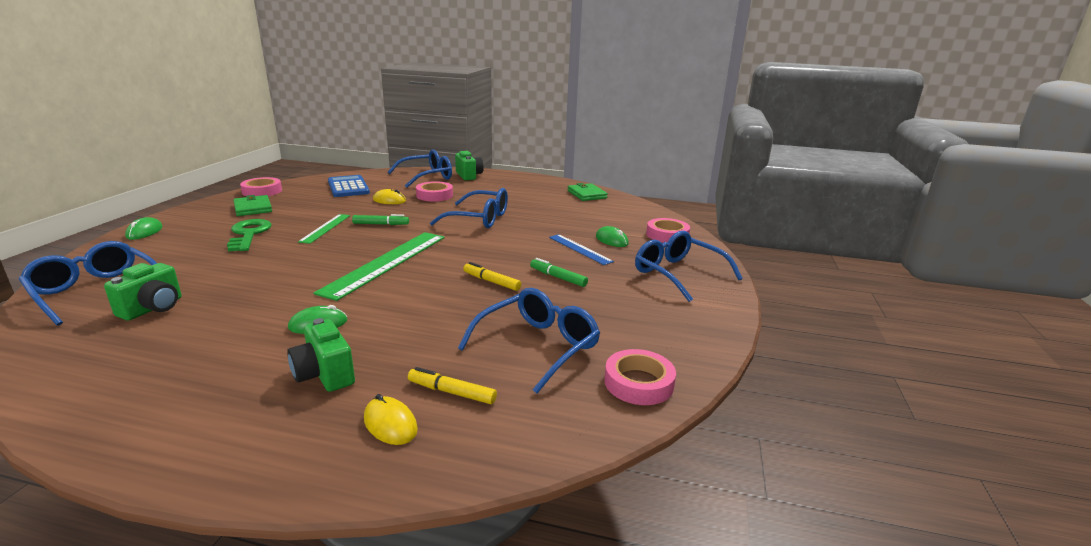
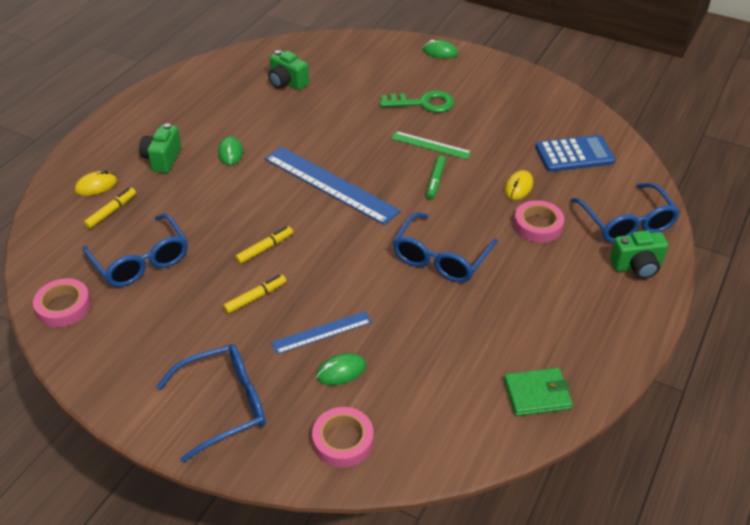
camera: 105 degrees right, 20 degrees up
blue glasses [19,241,157,326] -> none
green wallet [233,195,272,216] -> none
pink tape [240,177,282,196] -> none
green camera [287,318,355,392] -> green camera turned 60 degrees counterclockwise [139,123,181,173]
green ruler [314,232,445,301] -> blue ruler [265,147,401,225]
green marker [530,258,588,287] -> yellow marker [223,275,286,314]

